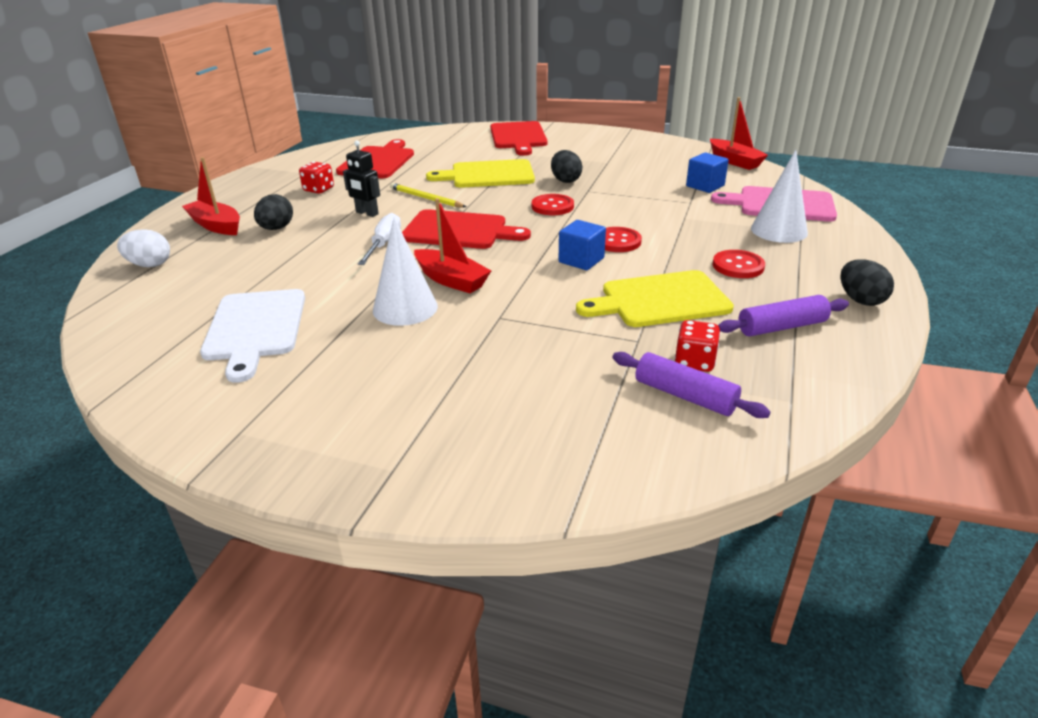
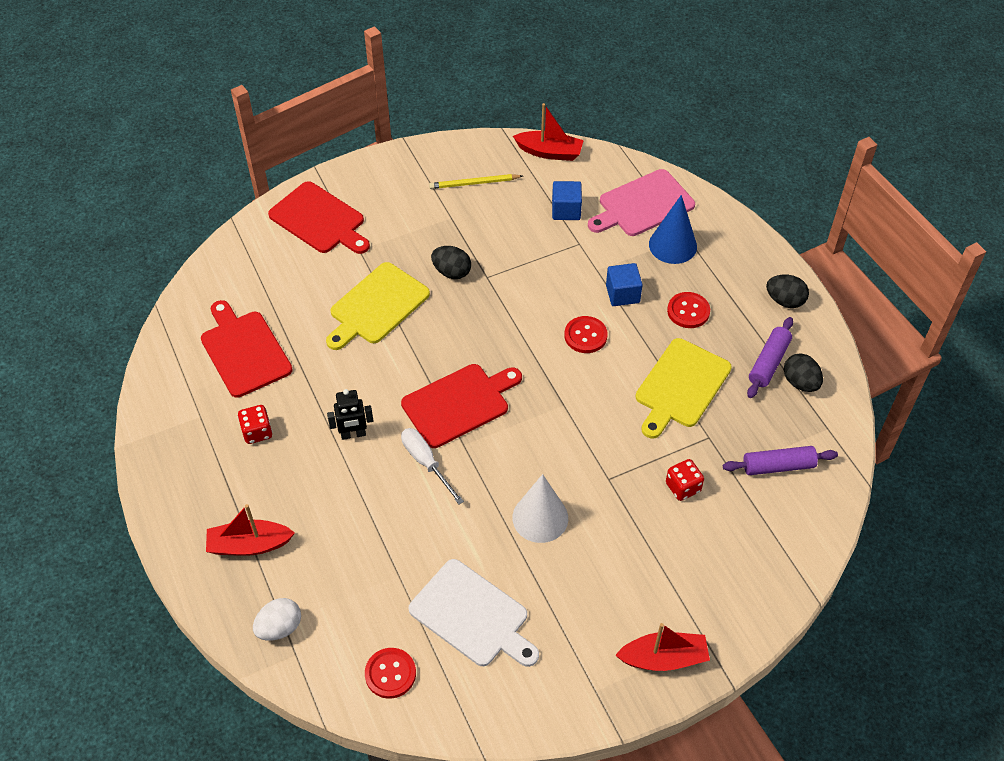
camera: 45 degrees left, 20 degrees up
black egg [254,194,293,230] -> black egg moved to [784,353,823,392]
yellow pencil [390,183,466,207] -> yellow pencil moved to [429,174,523,189]
red boat [414,198,491,294] -> red boat moved to [615,623,710,671]
red button [532,194,574,215] -> red button moved to [365,648,416,699]
blue cube [559,220,606,270] -> blue cube moved to [606,263,643,306]
red dice [675,320,720,372] -> red dice moved to [666,459,704,501]
white cone [751,150,808,243] -> blue cone [649,195,697,264]

